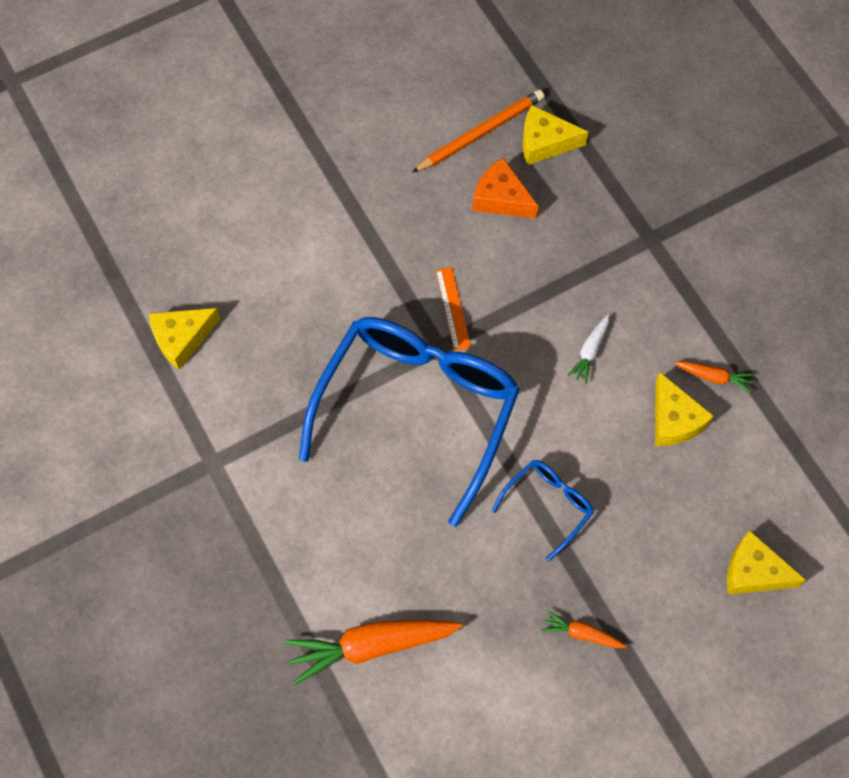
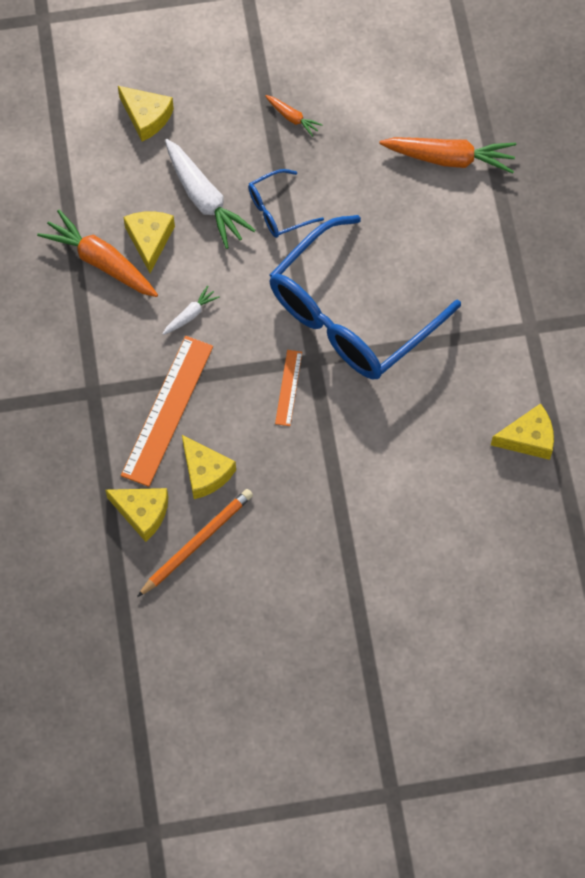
camera: 160 degrees left, 0 degrees up
orange pencil [412,89,545,173] -> orange pencil turned 150 degrees clockwise [137,489,253,597]
orange cheese [472,158,538,219] -> yellow cheese [182,435,236,499]
orange carrot [674,361,755,392] -> orange carrot [37,210,158,297], size x2.03
none -> orange ruler [121,336,213,487]
none -> white carrot [165,139,255,249]

